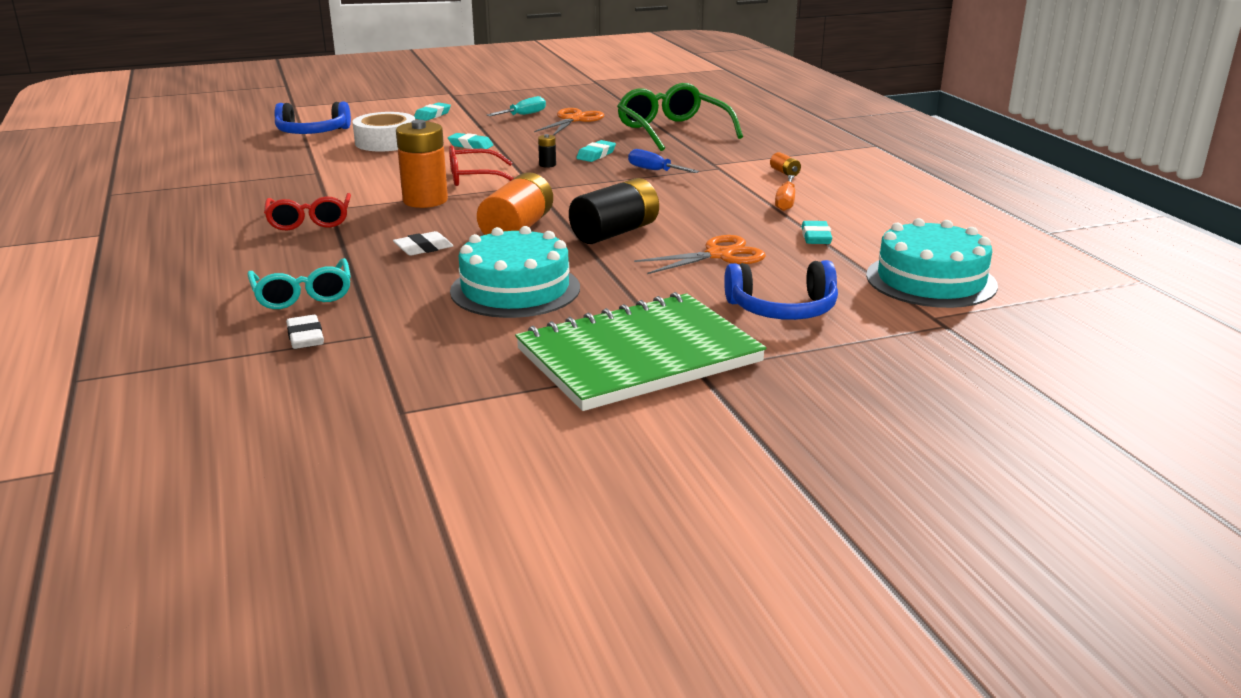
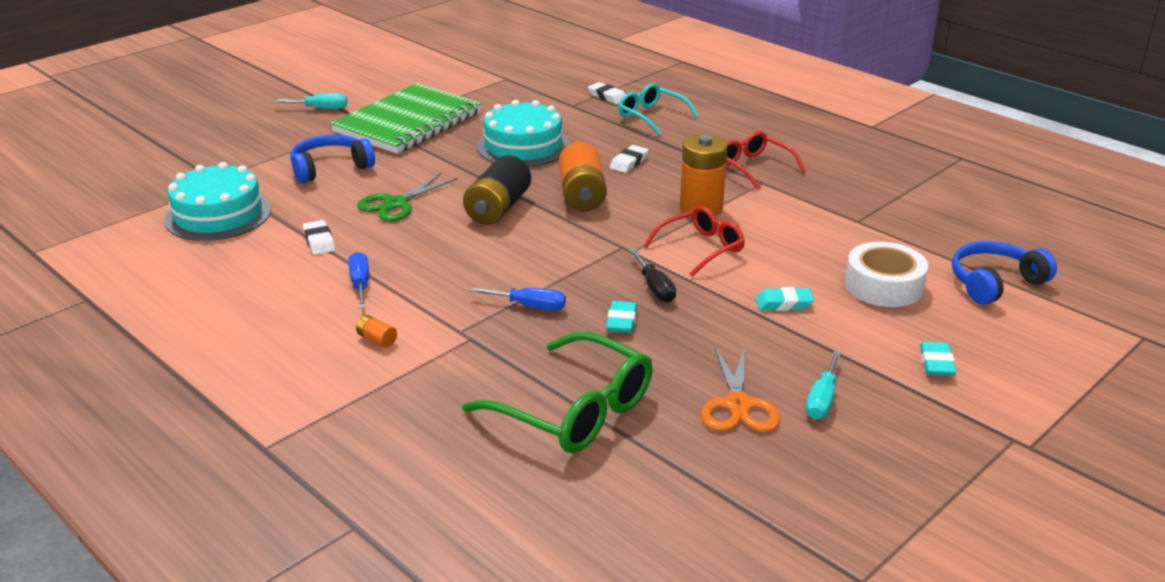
camera: 155 degrees right, 5 degrees up
black battery [538,134,556,168] -> black screwdriver [629,249,676,303]
orange scissors [634,235,766,274] -> green scissors [357,173,458,222]
orange screwdriver [775,175,795,211] -> blue screwdriver [348,252,369,308]
turquoise eraser [801,221,832,244] -> white eraser [303,220,335,255]
none -> turquoise screwdriver [273,93,347,109]

